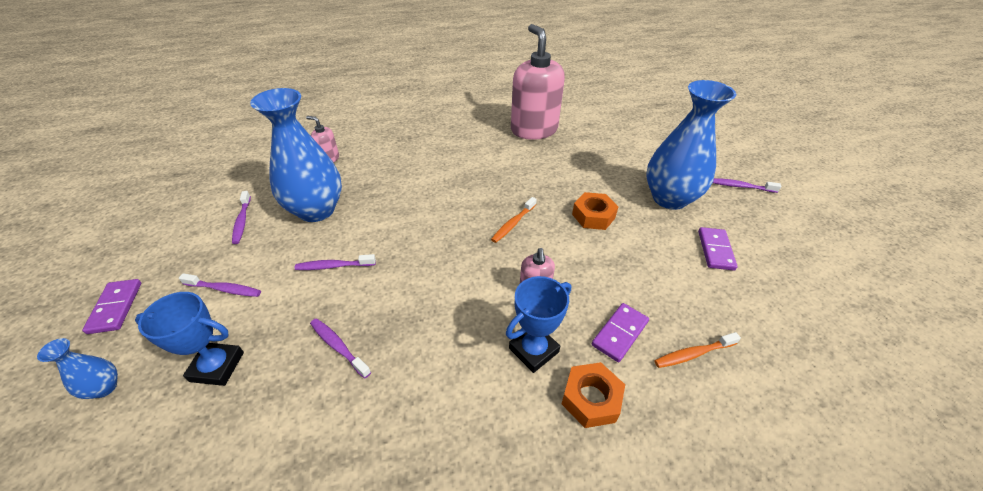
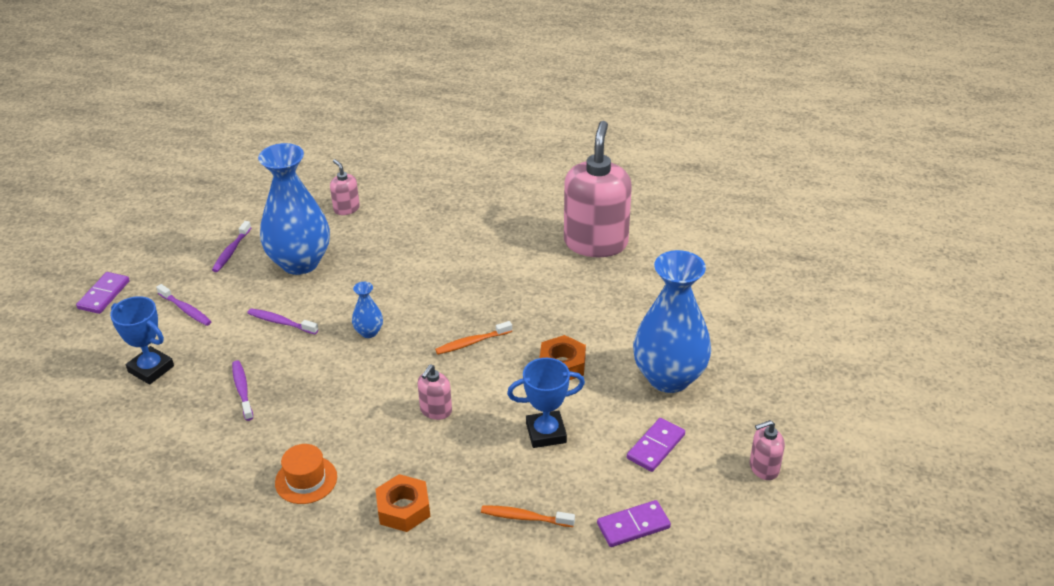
camera: 30 degrees right, 5 degrees down
blue vase [37,338,118,399] -> blue vase moved to [352,282,383,338]
blue trophy [506,276,571,373] -> blue trophy moved to [507,358,585,448]
purple domino [592,303,649,362] -> purple domino moved to [597,500,671,547]
purple toothbrush [713,178,781,193] -> none
none -> orange hat [275,444,337,504]
none -> pink soap dispenser [750,420,785,480]

